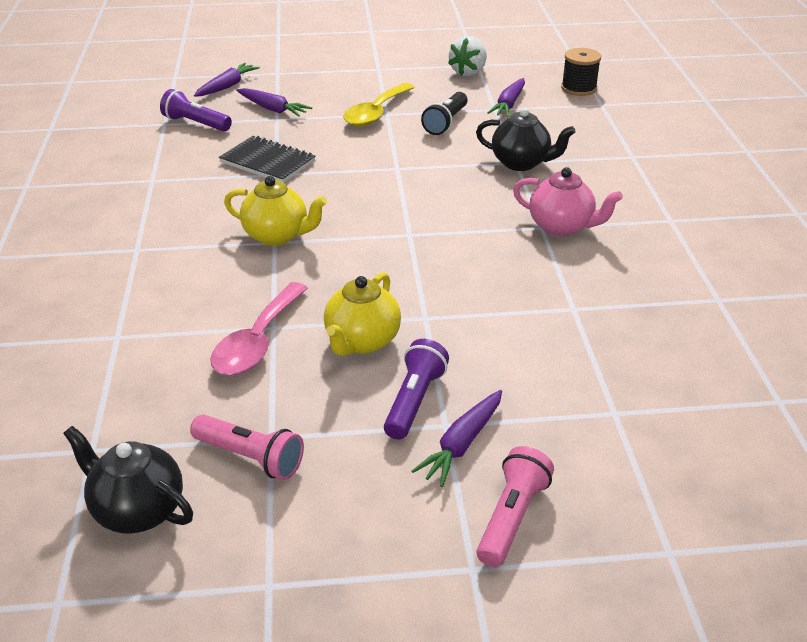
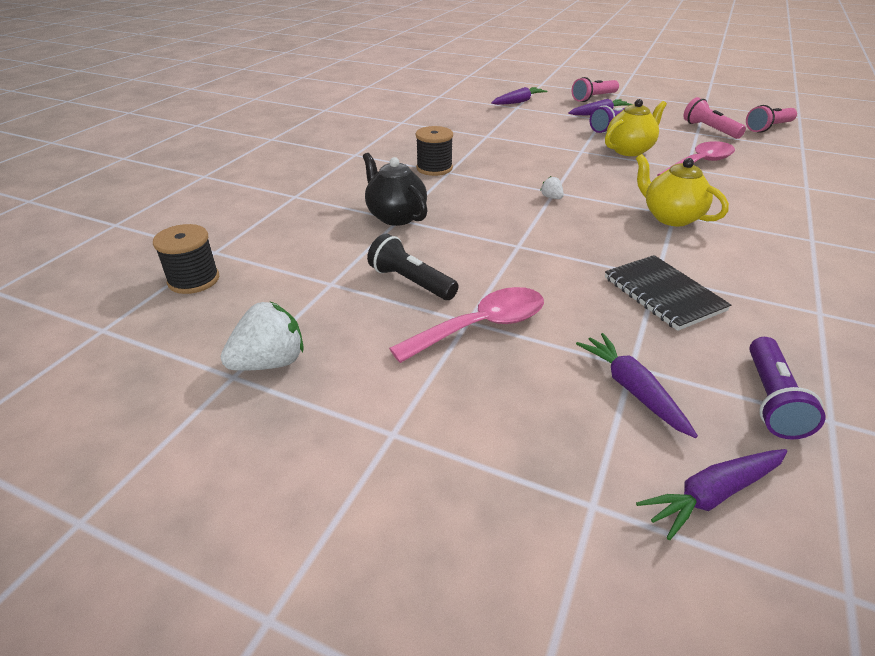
camera: 150 degrees left, 0 degrees up
black teapot [63,426,193,533] -> pink flashlight [746,105,797,133]
purple flashlight [160,89,232,131] -> purple flashlight turned 45 degrees clockwise [749,337,825,440]
yellow spoon [343,83,415,127] -> pink spoon [389,287,544,363]
black flashlight [421,92,468,135] -> black flashlight turned 105 degrees counterclockwise [367,234,459,300]
purple carrot [487,78,525,117] -> purple carrot moved to [491,87,547,105]
pink teapot [513,167,623,236] -> black spool [416,126,453,176]
none -> white strawberry [540,176,564,199]

